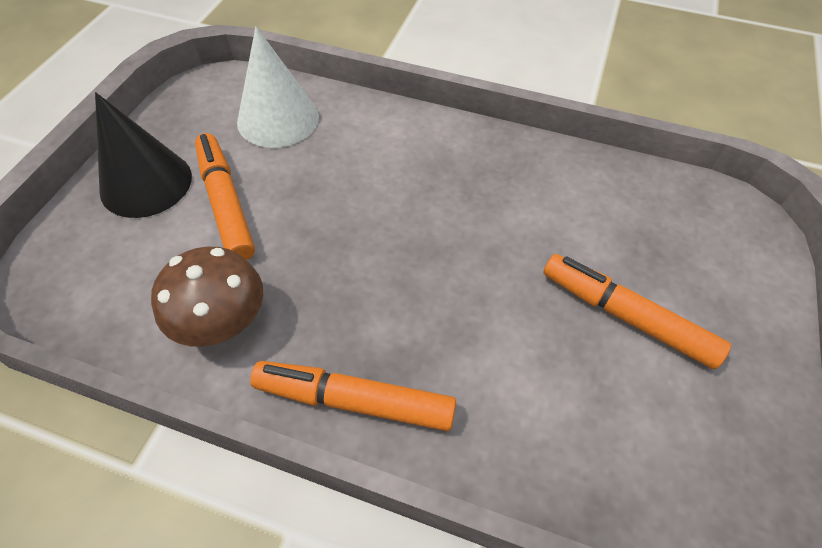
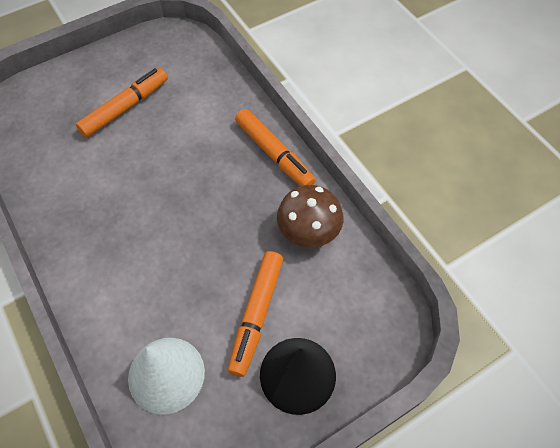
camera: 140 degrees left, 5 degrees up
orange marker [543,254,731,369] -> orange marker turned 120 degrees counterclockwise [76,68,168,138]

